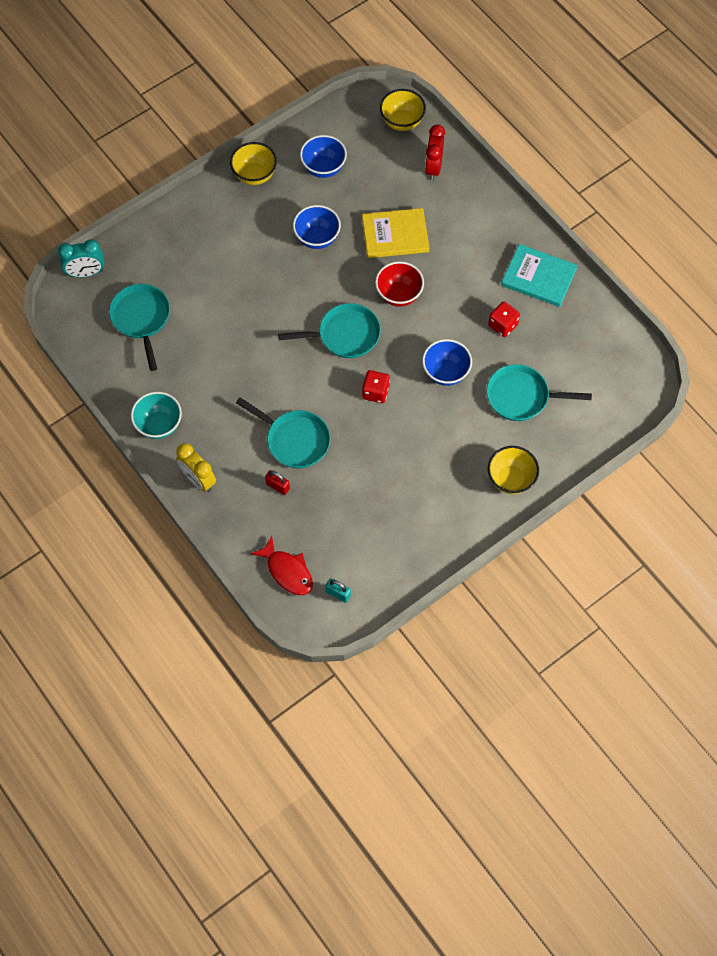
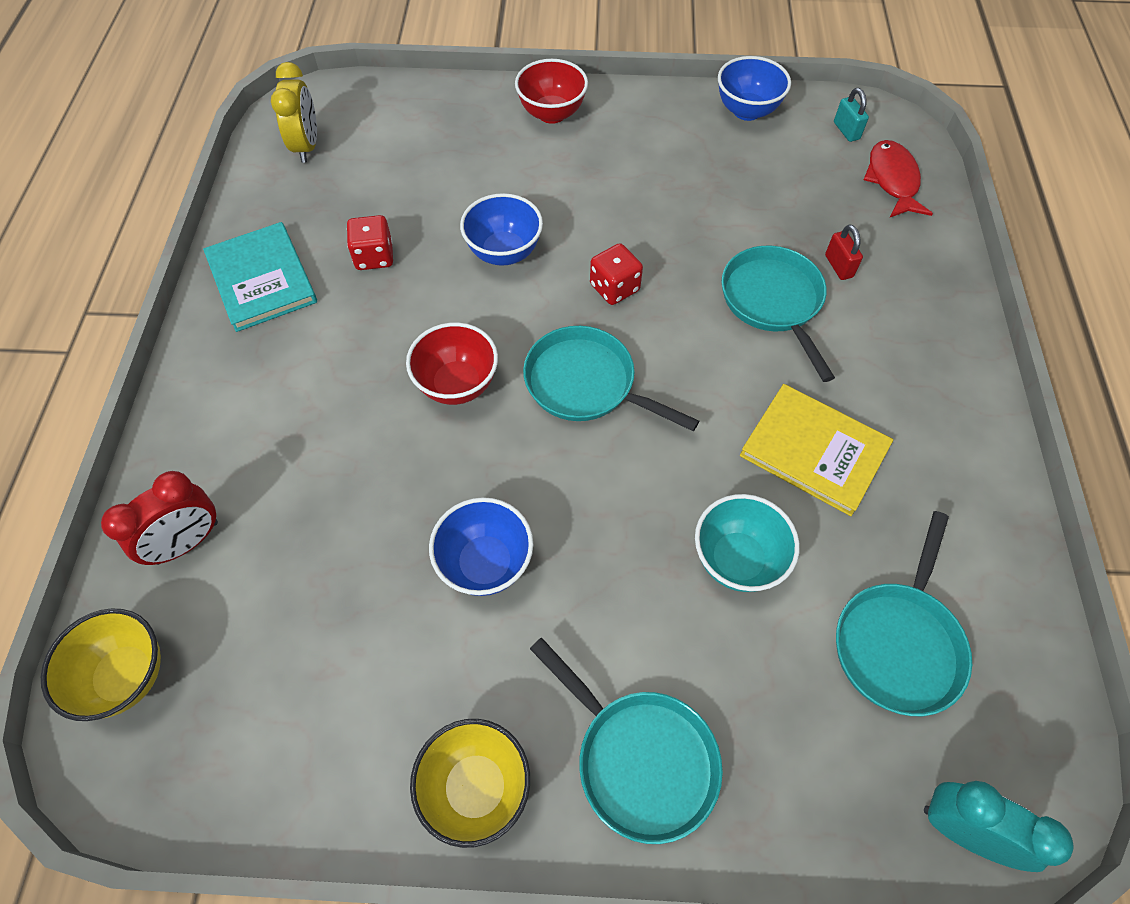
camera: 140 degrees left, 5 degrees down
turquoise bowl [131,392,182,439] -> turquoise bowl moved to [695,494,800,592]
yellow clock [176,443,216,492] -> yellow clock moved to [271,62,317,163]
blue bowl [300,135,347,178] -> blue bowl moved to [718,56,791,121]
yellow book [362,208,429,258] -> yellow book moved to [740,384,893,516]
turquoise pan [486,364,592,421] -> turquoise pan moved to [530,638,723,844]
yellow bowl [488,446,539,494] -> red bowl [515,59,588,124]

